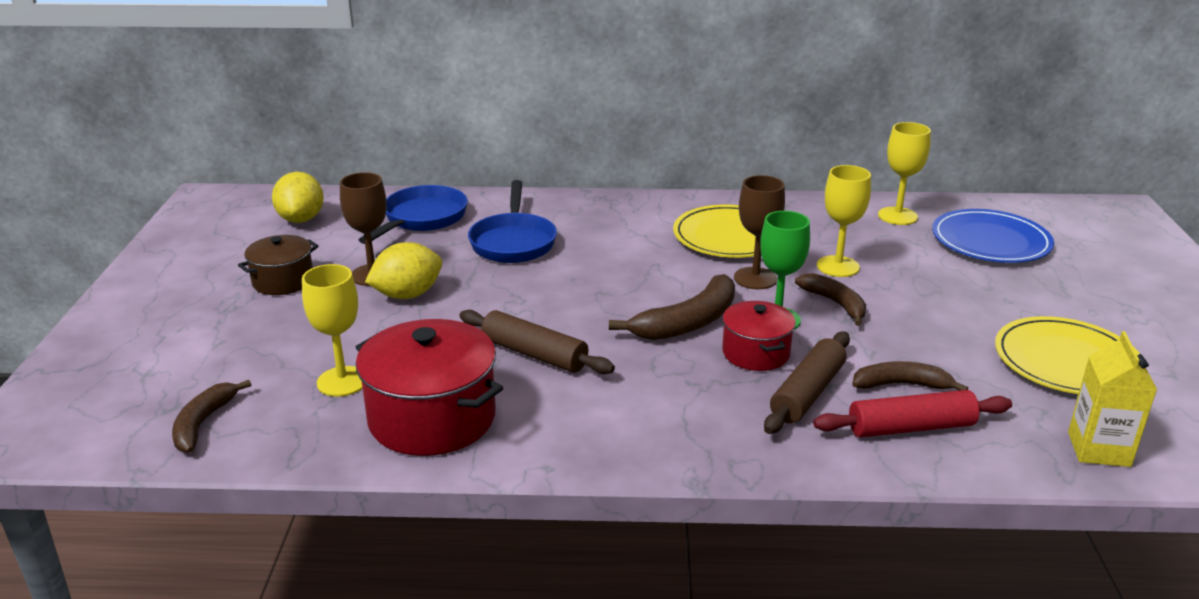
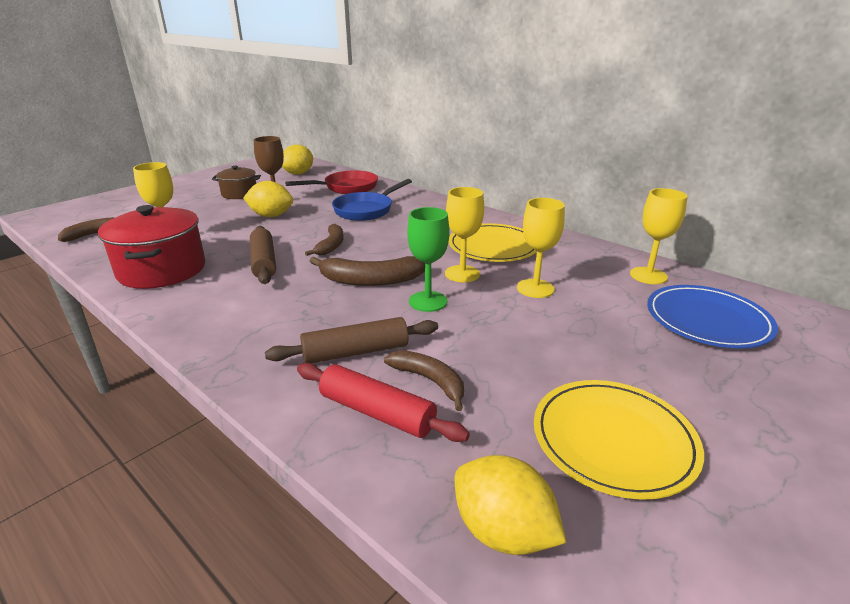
camera: 40 degrees right, 0 degrees up
blue pan [359,185,468,244] -> red pan [285,170,378,194]
red pot [722,301,796,371] -> none
brown goblet [734,175,785,289] -> yellow goblet [445,187,484,282]
brown banana [795,273,866,326] -> brown banana moved to [305,224,344,256]
yellow carton [1068,331,1157,467] -> yellow lemon [455,455,566,555]

